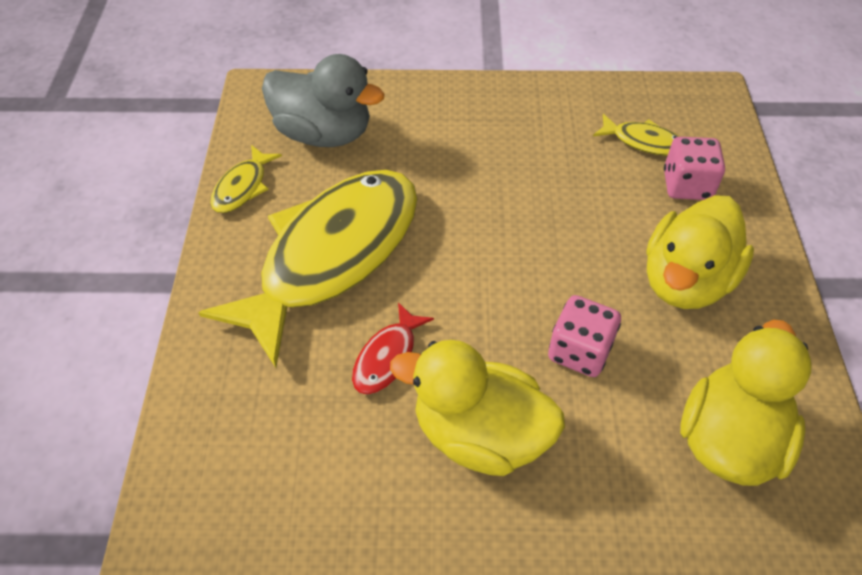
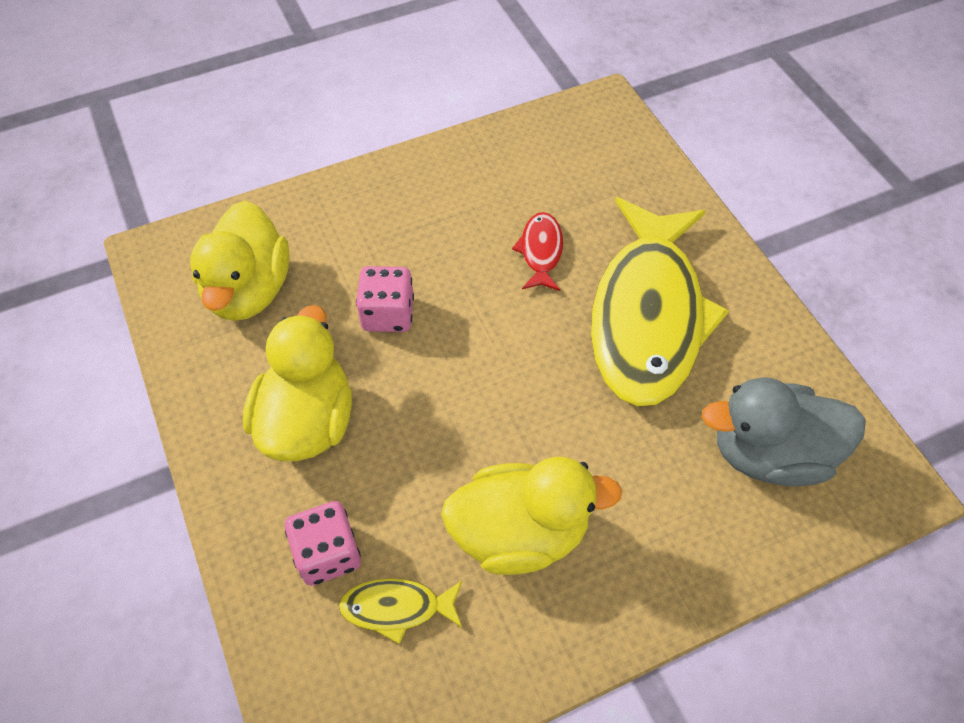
camera: 155 degrees right, 5 degrees up
yellow fish [210,145,282,213] -> none
yellow duck [390,340,565,476] -> yellow duck moved to [441,457,622,575]

